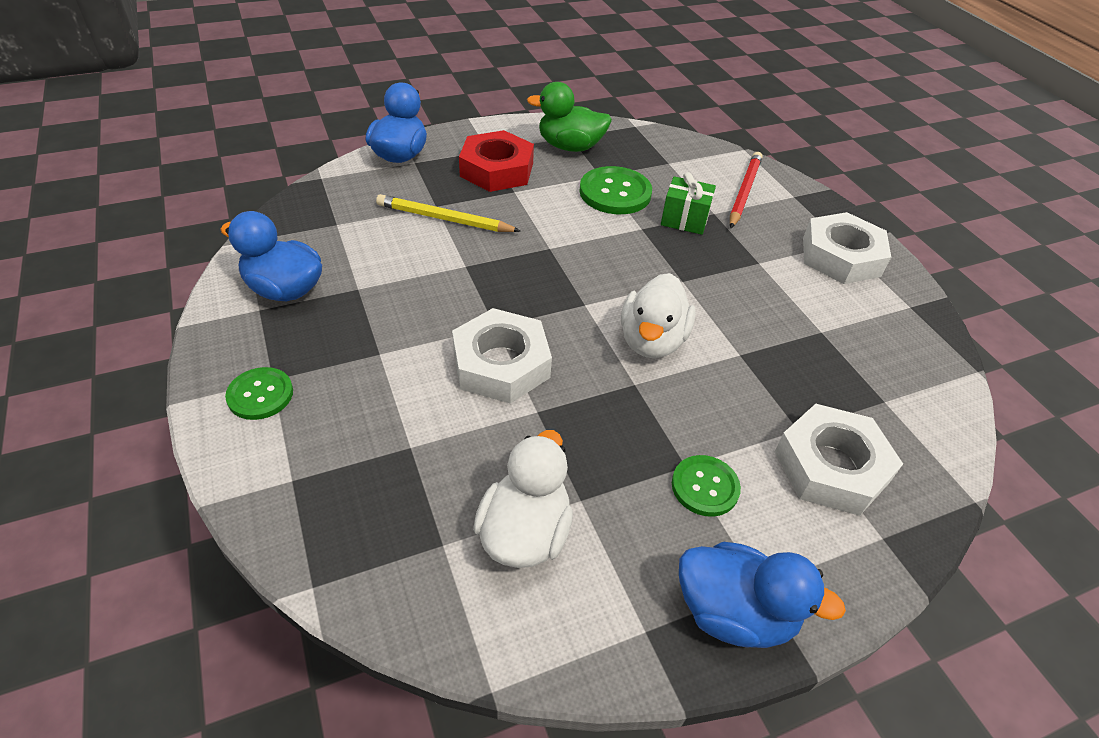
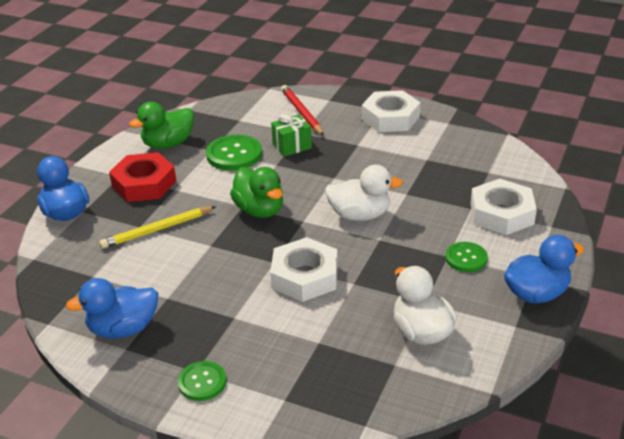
camera: 40 degrees left, 10 degrees down
white duck [621,273,696,358] -> white duck turned 60 degrees counterclockwise [325,165,403,221]
none -> green duck [230,167,283,218]

